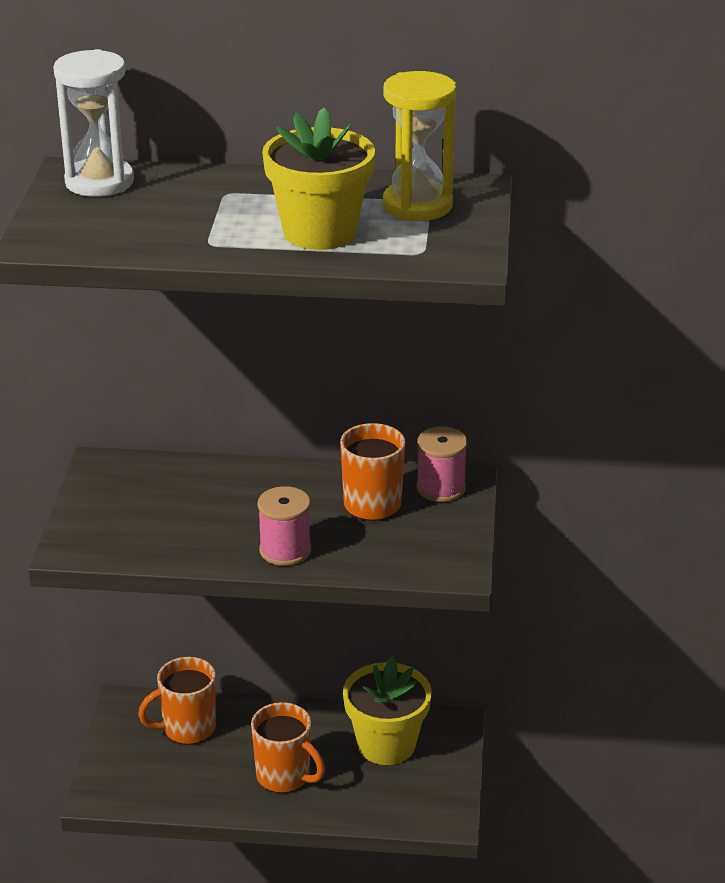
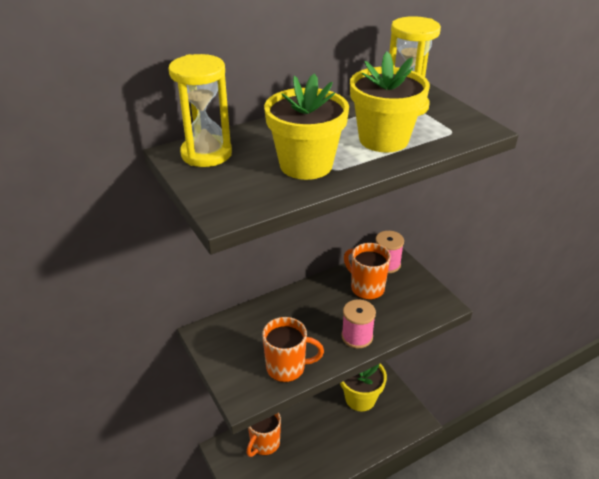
camera: 35 degrees left, 5 degrees up
white hourglass [53,49,134,197] -> yellow hourglass [168,54,232,167]
orange mug [251,702,325,793] -> orange mug moved to [262,317,324,382]
none -> yellow flower pot [264,73,349,180]

